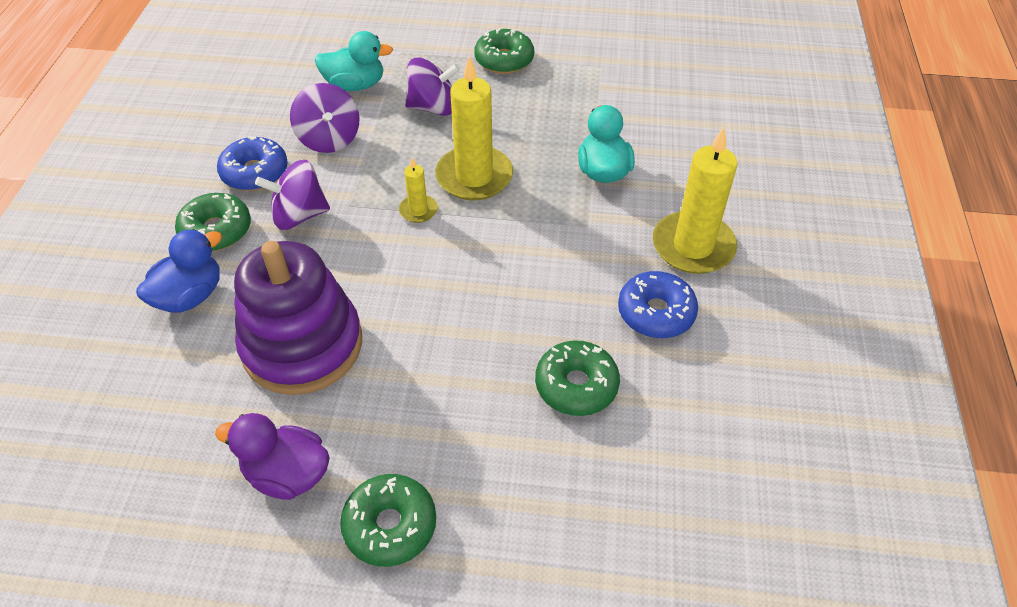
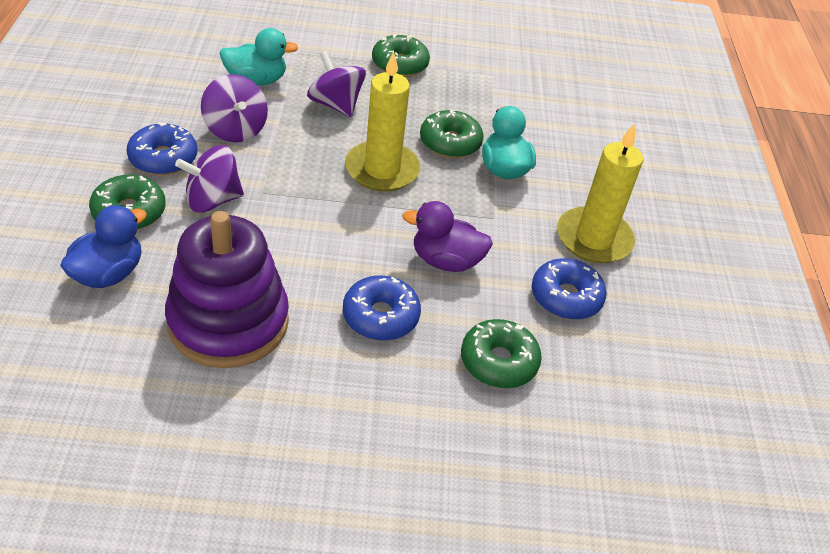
camera: 10 degrees left, 5 degrees down
purple duck [215,413,330,500] -> purple duck moved to [402,201,493,272]
green donut [340,474,436,567] -> green donut moved to [420,110,484,158]
yellow candle [399,157,438,223] -> none
purple spinning top [405,58,460,116] -> purple spinning top turned 120 degrees counterclockwise [307,51,366,117]
none -> blue donut [343,275,421,341]

